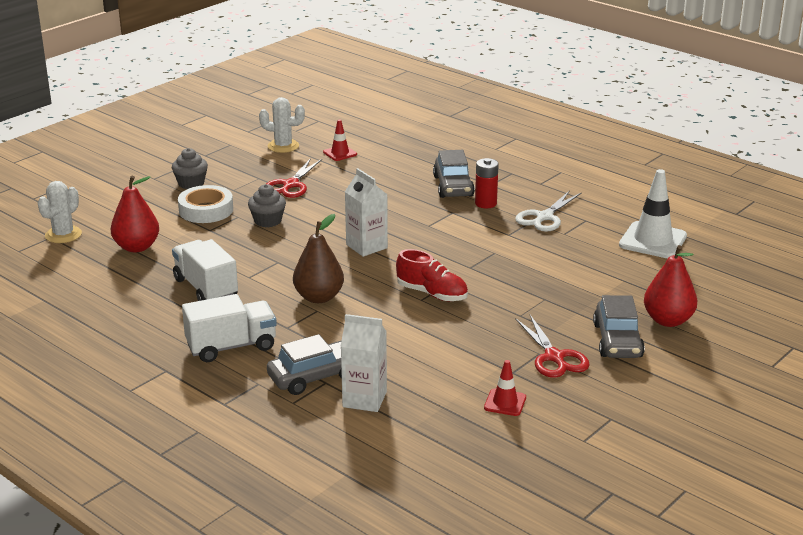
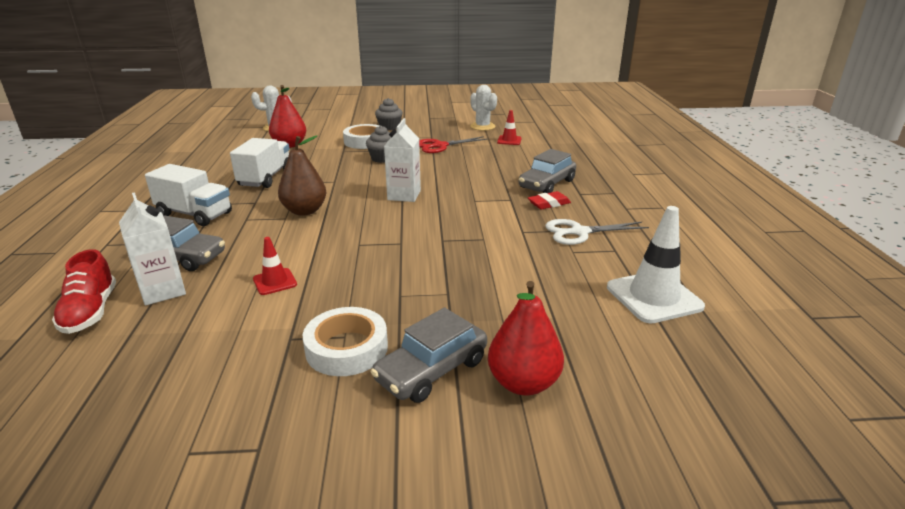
camera: 45 degrees right, 0 degrees up
red shoe [396,249,468,301] -> red shoe moved to [52,249,116,334]
red battery [475,158,499,208] -> red eraser [528,191,571,209]
red traffic cone [484,360,526,416] -> red traffic cone moved to [253,237,297,295]
red scissors [515,315,590,378] -> white tape [303,307,388,376]

